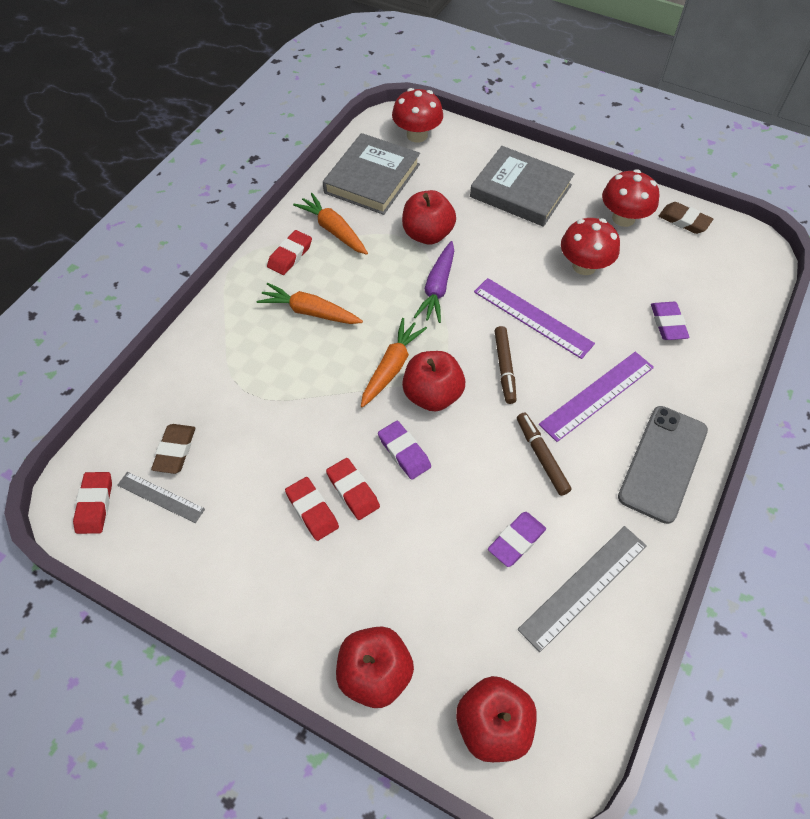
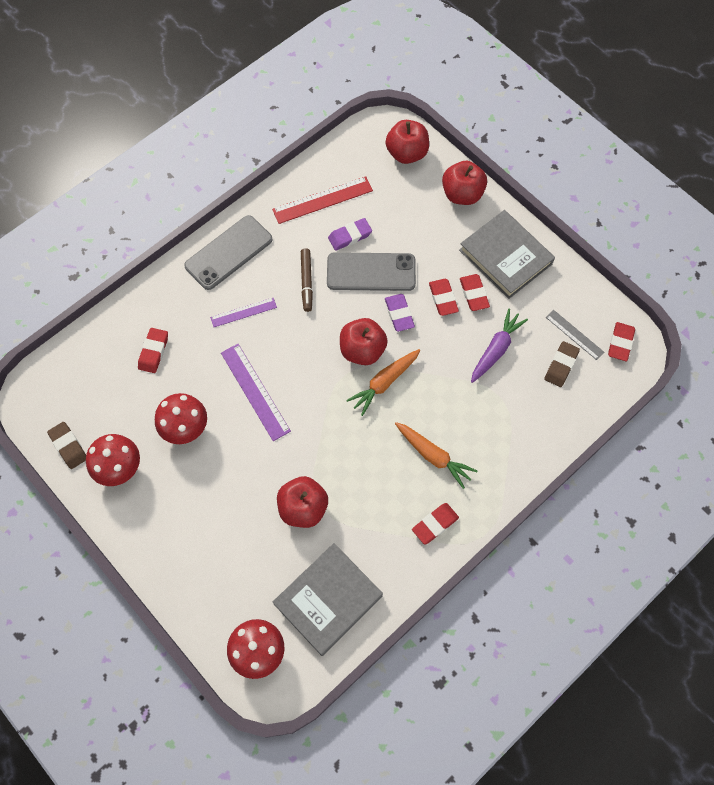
camera: 160 degrees left, 10 degrees up
orange carrot [293,193,368,255] -> none
purple carrot [414,241,454,323] -> purple carrot moved to [471,309,528,383]
grey book [470,146,575,227] -> grey book moved to [459,210,555,299]
brown marker [495,326,516,404] -> none
grey ruler [518,526,647,652] -> red ruler [272,176,373,224]
purple ruler [539,352,654,442] -> purple ruler [210,298,277,327], size x0.62
purple eraser [651,302,689,340] -> red eraser [138,328,168,373]
none -> grey phone [327,252,416,291]

